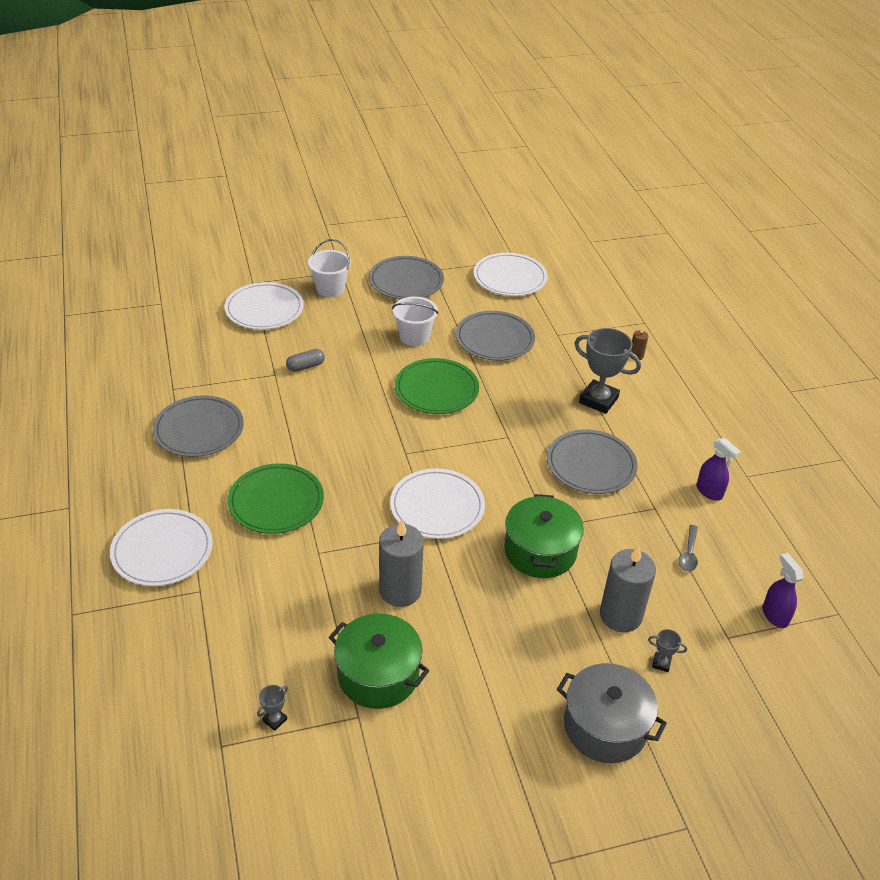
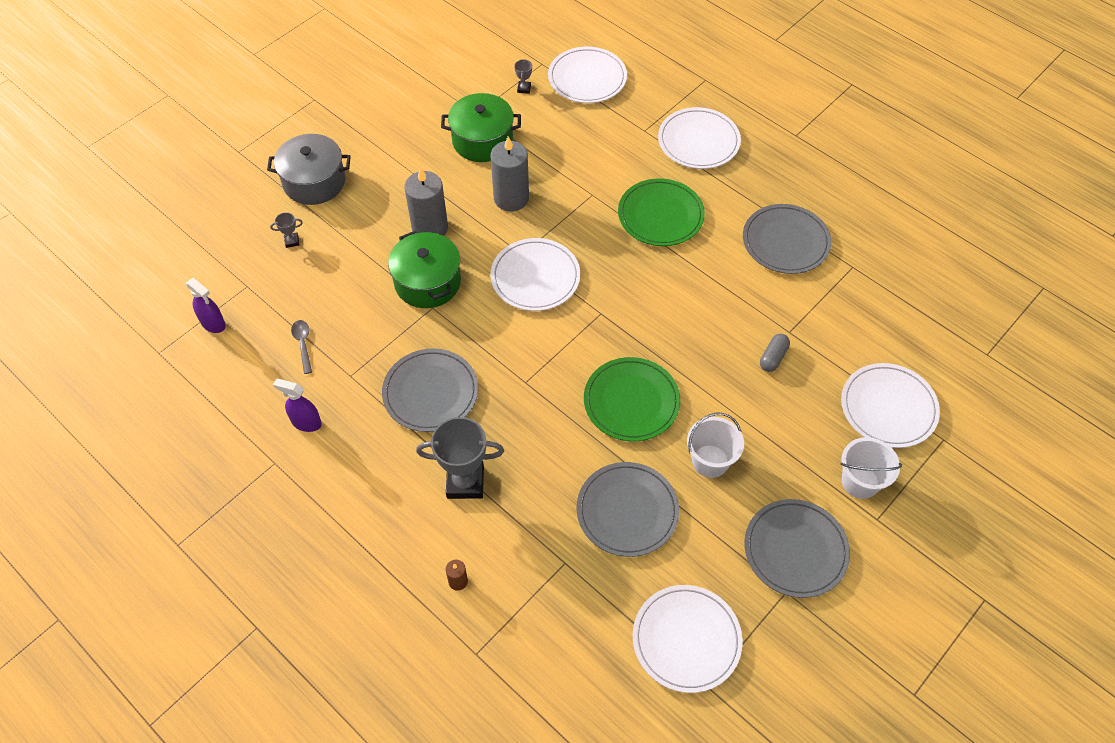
camera: 150 degrees right, 15 degrees up
grey candle [600,546,656,632] -> grey candle moved to [404,167,448,236]
none -> white plate [548,47,627,103]

